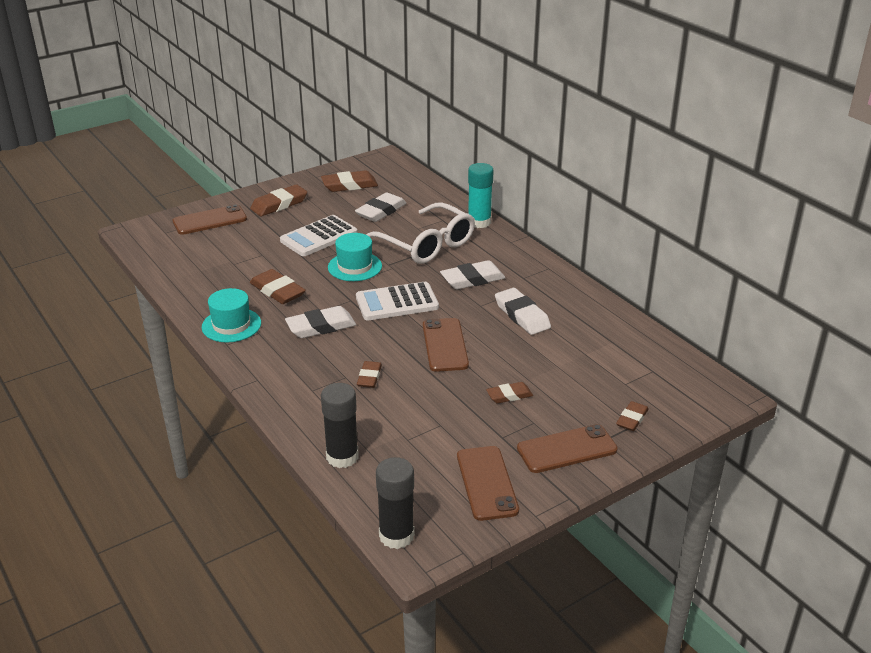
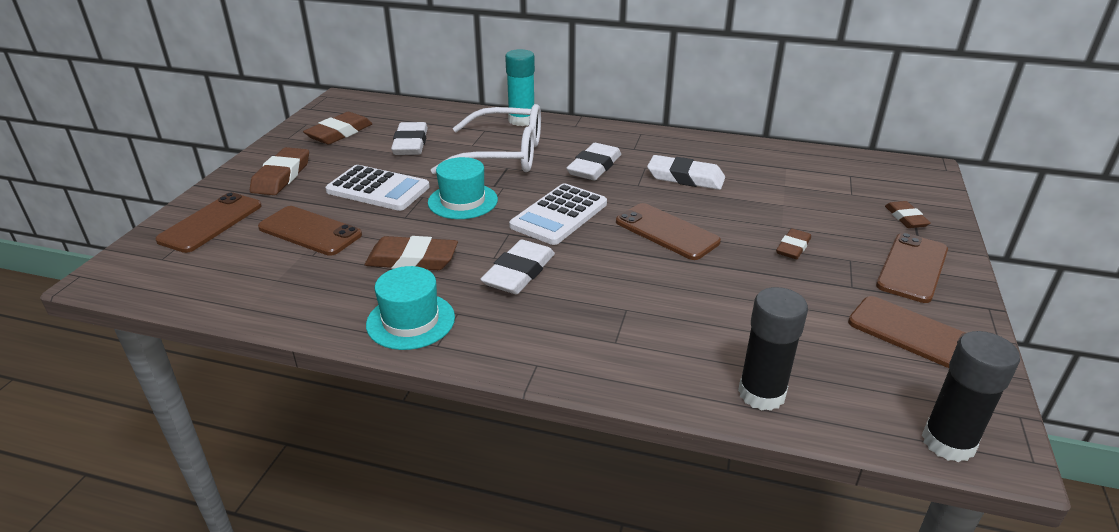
camera: 40 degrees left, 0 degrees up
white calculator [280,215,357,256] -> white calculator turned 75 degrees counterclockwise [325,165,430,211]
brown eraser [357,361,382,388] -> none
none -> brown phone [258,206,362,256]

